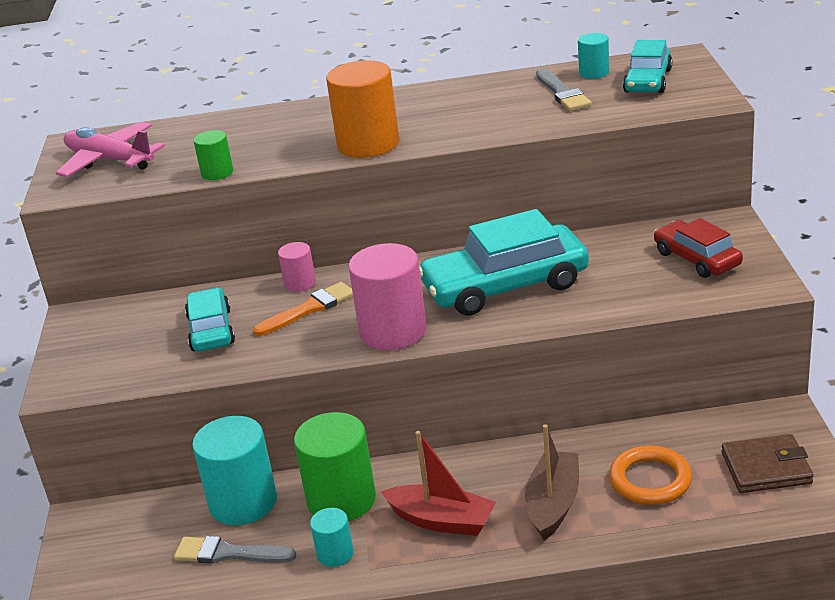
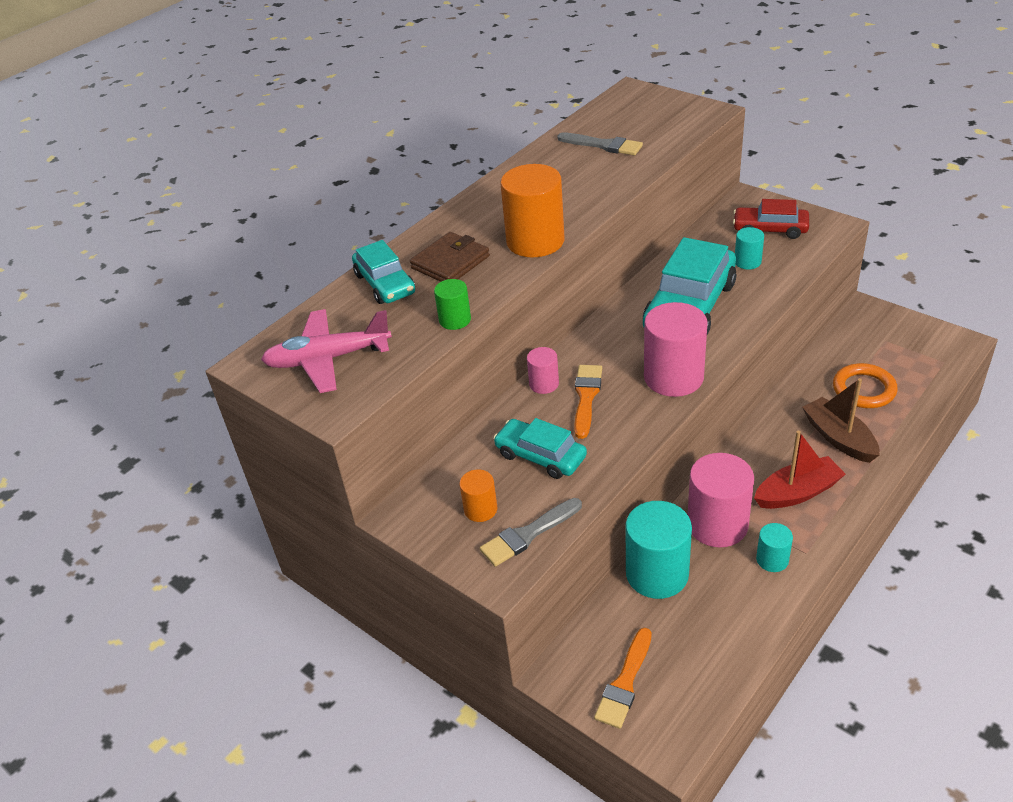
camera: 45 degrees left, 10 degrees up
grey brush [174,536,296,564] -> grey brush moved to [480,498,582,567]
green cylinder [294,412,376,521] -> pink cylinder [688,453,754,547]
turquoise cylinder [578,33,609,79] -> turquoise cylinder moved to [735,227,764,269]
turquoise car [623,40,673,93] -> turquoise car moved to [352,240,415,304]
brown wallet [722,434,814,493] -> brown wallet moved to [410,232,490,282]
none -> orange cylinder [459,469,497,522]
none -> orange brush [594,628,652,729]

